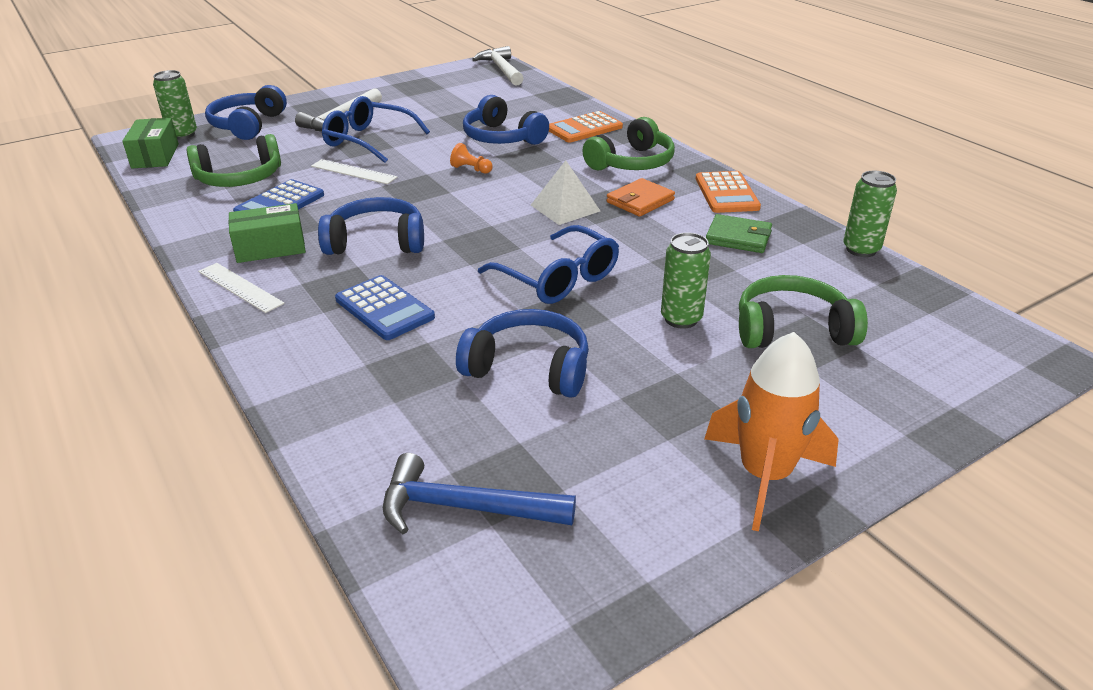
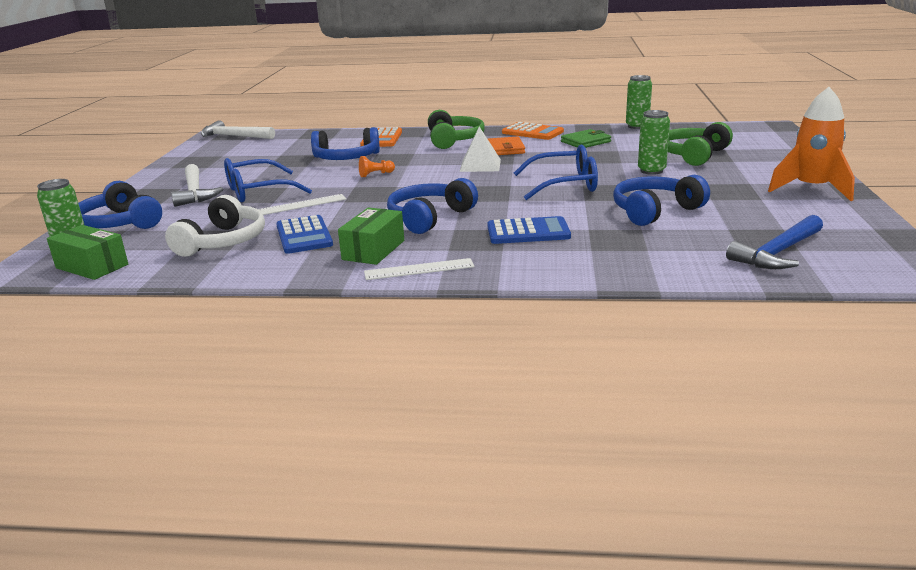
camera: 50 degrees left, 10 degrees down
green headphones [186,134,281,187] -> white headphones [165,195,265,257]

